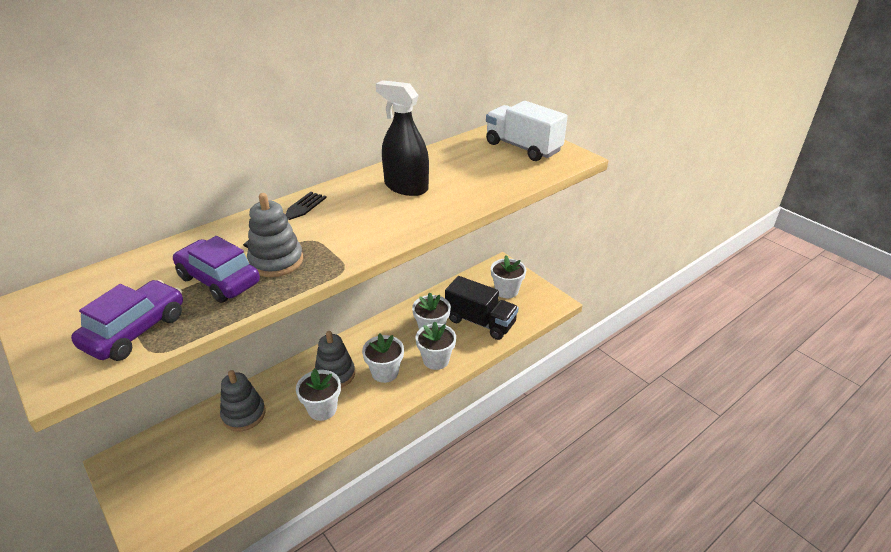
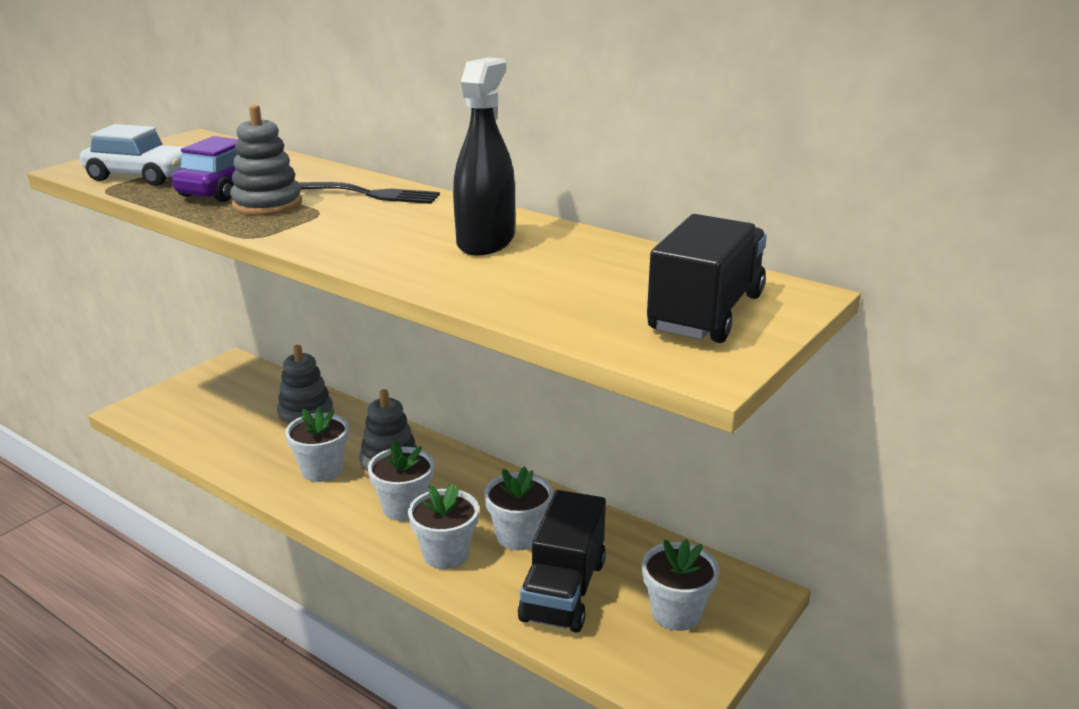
camera: 75 degrees right, 10 degrees down
purple car [71,280,183,361] -> white car [80,124,184,186]
white truck [486,101,568,161] -> black truck [647,214,767,343]

